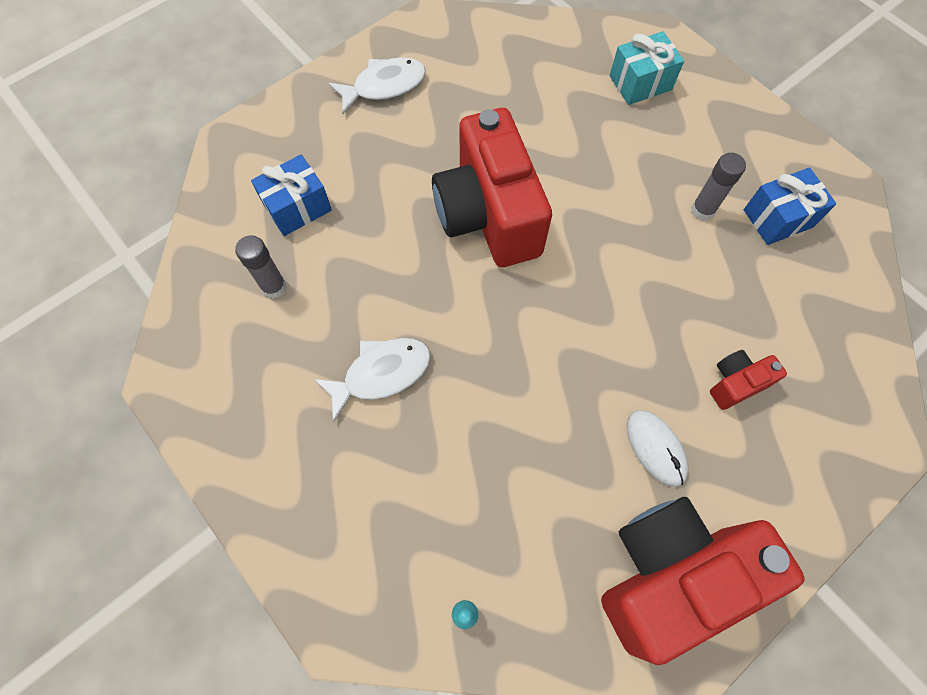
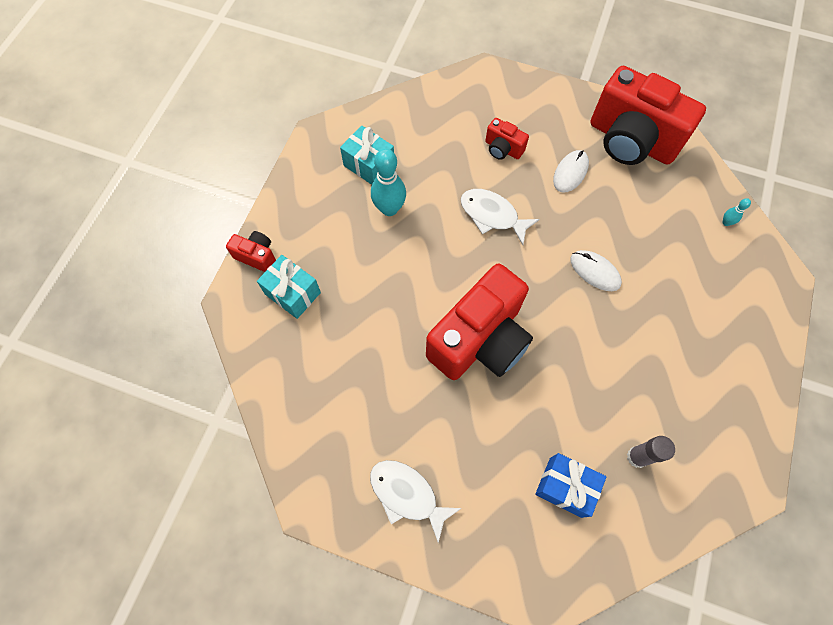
camera: 120 degrees left, 0 degrees up
white fish [313,338,431,423] -> white fish moved to [461,189,540,245]
grey glue stick [691,153,746,221] -> turquoise bowling pin [371,149,406,216]
blue gift [744,167,836,245] -> turquoise gift [340,126,394,185]
none -> red camera [226,231,276,272]
none -> white mouse [571,250,622,291]

